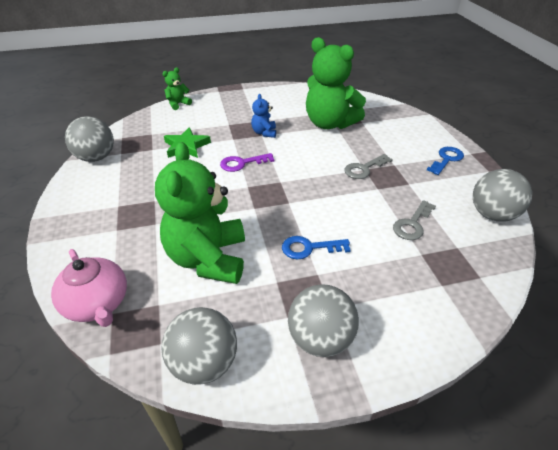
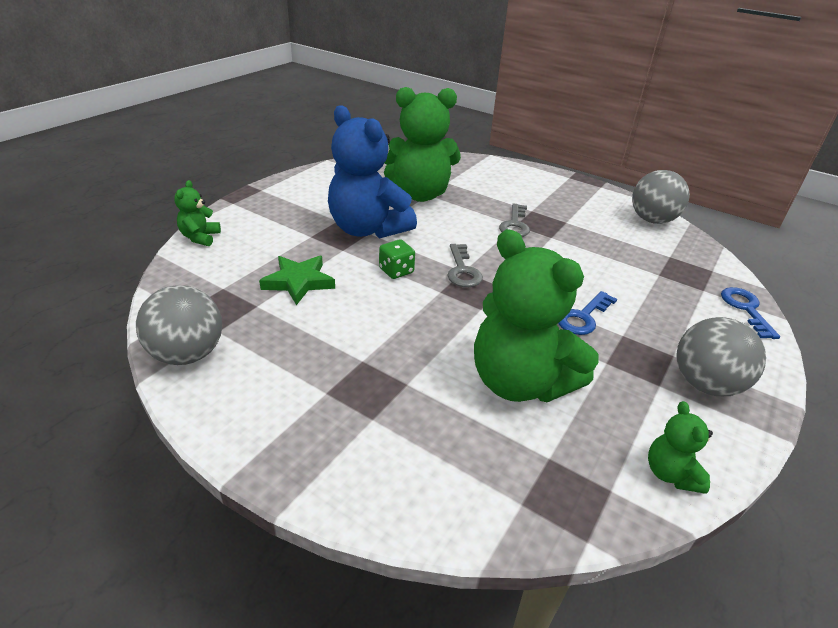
camera: 45 degrees left, 5 degrees down
pink teapot [51,249,127,327] -> none
grey ball [161,307,237,385] -> green teddy bear [648,401,713,494]
purple key [220,153,275,172] -> green dice [379,239,415,279]
blue teddy bear [251,94,276,138] -> blue teddy bear [328,105,417,239], size x2.22
grey key [393,200,436,240] -> grey key moved to [447,244,483,287]
blue key [427,147,464,175] -> blue key moved to [721,287,780,339]

